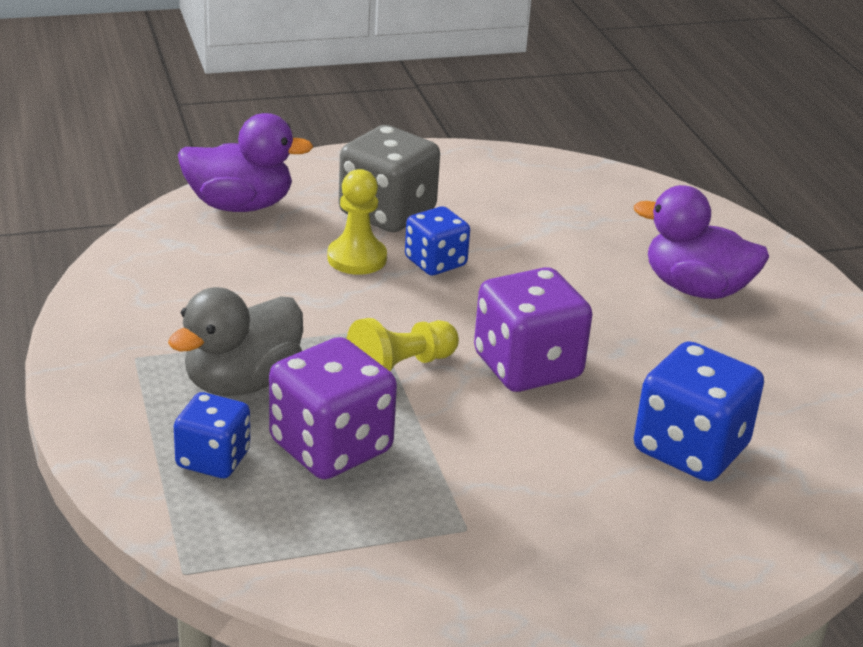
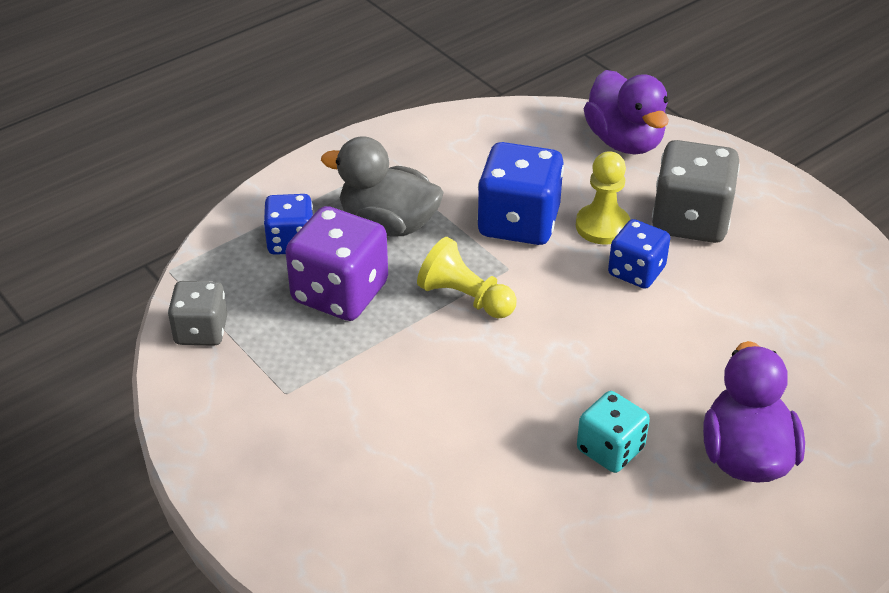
camera: 70 degrees right, 10 degrees up
purple dice [474,267,592,392] -> none
blue dice [634,341,764,481] -> blue dice moved to [477,142,564,245]
none -> grey dice [168,281,227,346]
none -> turquoise dice [577,391,650,473]

